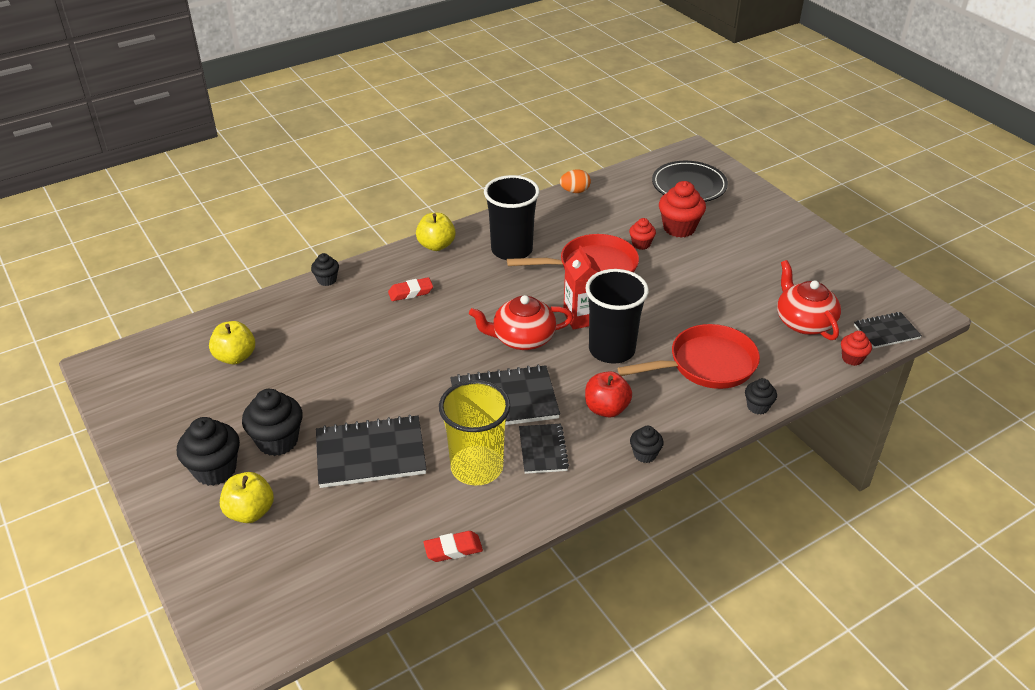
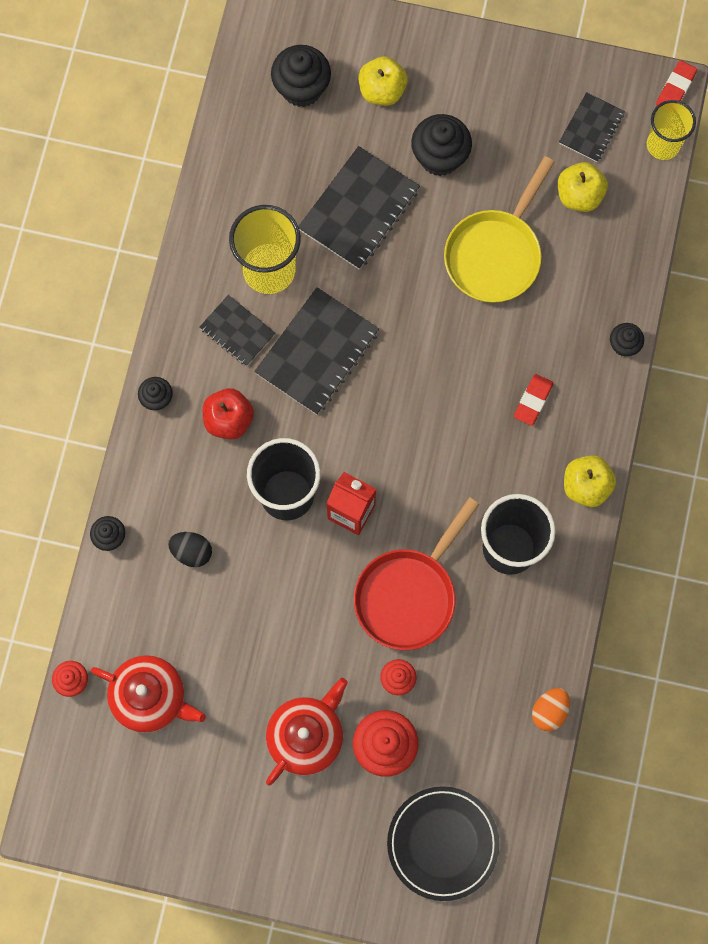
camera: 135 degrees right, 35 degrees up
black cupcake [177,417,240,486] -> black cupcake moved to [271,45,331,107]
red eraser [423,531,483,562] -> red eraser moved to [656,61,697,106]
red teapot [469,295,573,350] -> red teapot moved to [266,678,348,785]
red pan [618,324,760,389] -> black egg [168,532,212,567]
black notebook [854,312,922,349] -> black notebook moved to [559,92,625,162]
none -> yellow pan [444,156,554,303]
none -> yellow cup [647,100,696,160]

